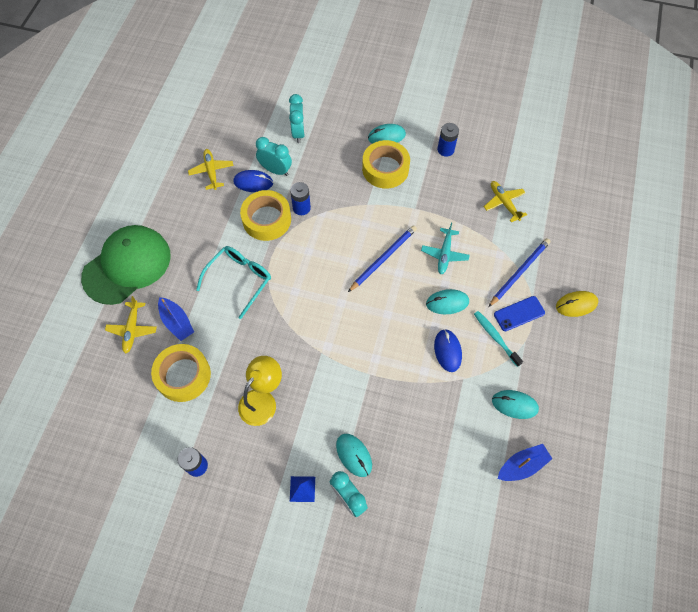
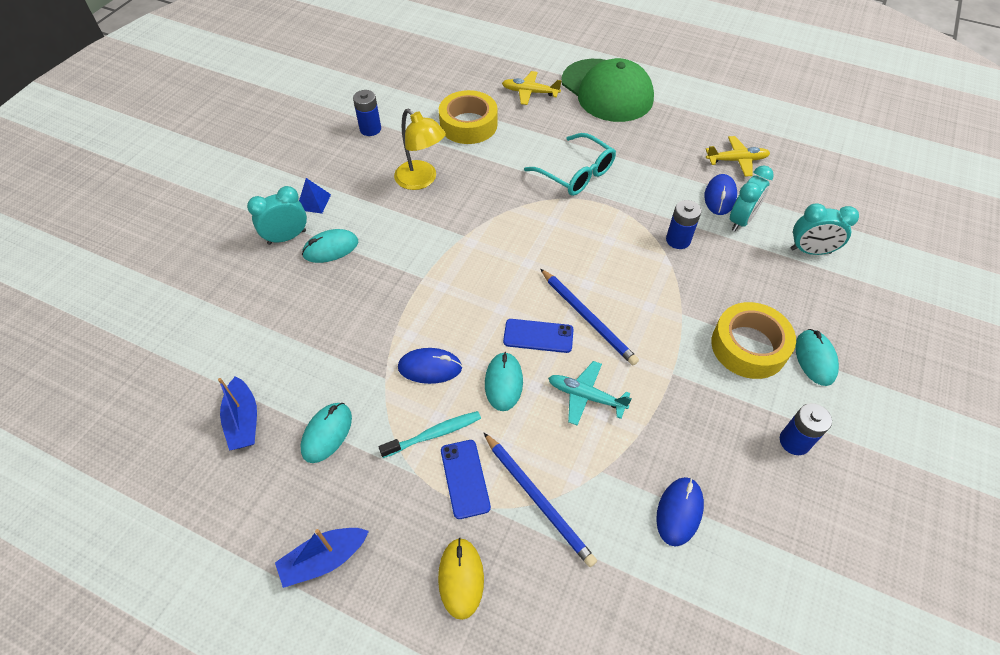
camera: 100 degrees right, 10 degrees down
blue boat [158,297,194,341] -> blue boat moved to [275,528,369,588]
yellow tape [240,190,291,241] -> none
yellow plane [484,181,527,222] -> blue mouse [656,477,704,547]
none -> blue phone [503,319,574,353]

